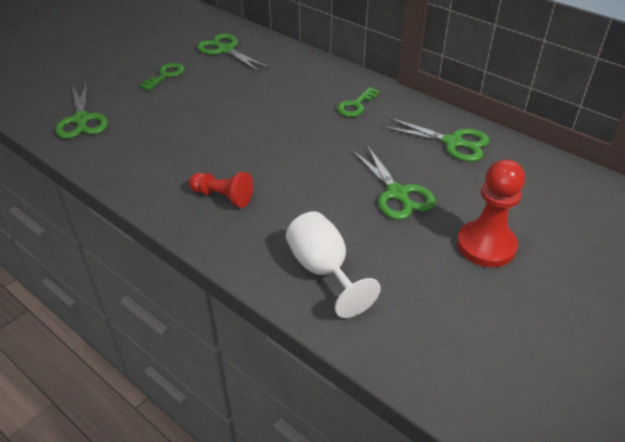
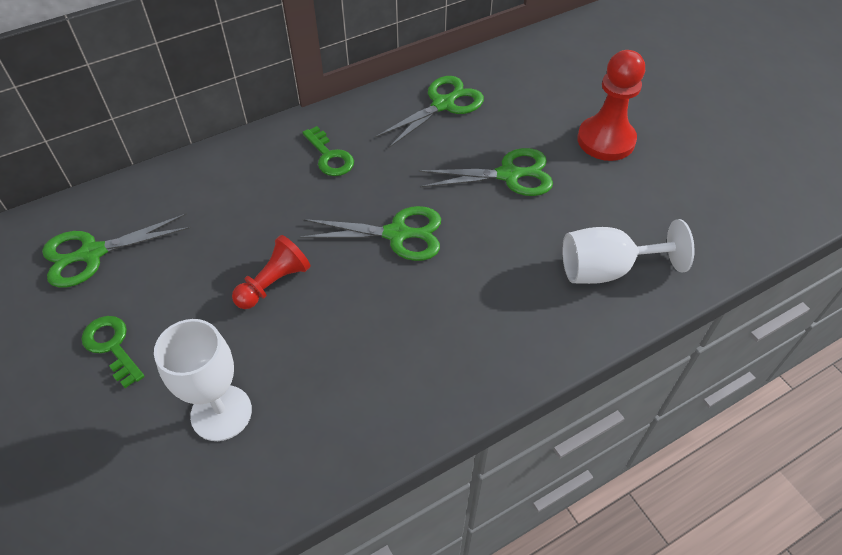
camera: 70 degrees left, 10 degrees up
green scissors [55,81,108,139] -> green scissors moved to [300,206,441,261]
red pawn [189,172,253,208] -> red pawn moved to [232,235,311,309]
none -> white goblet [154,319,252,441]

